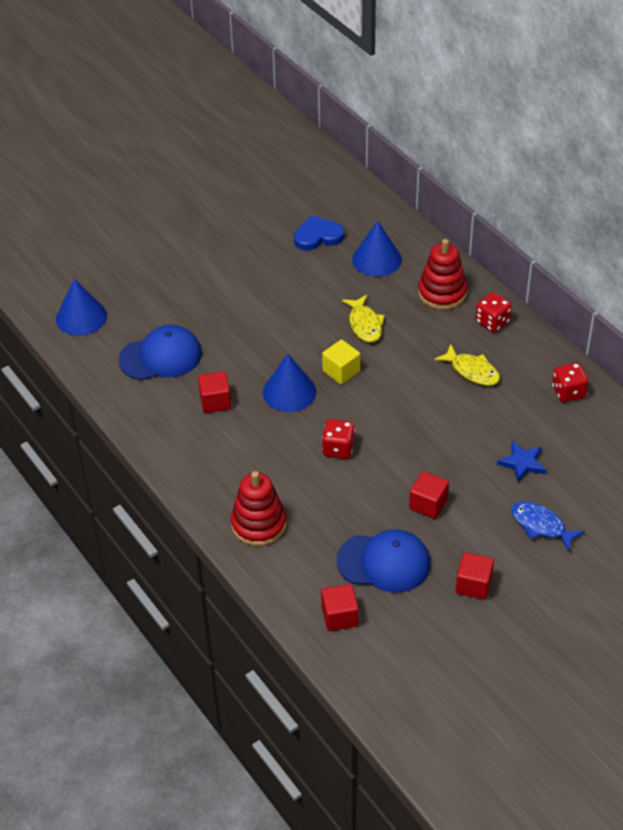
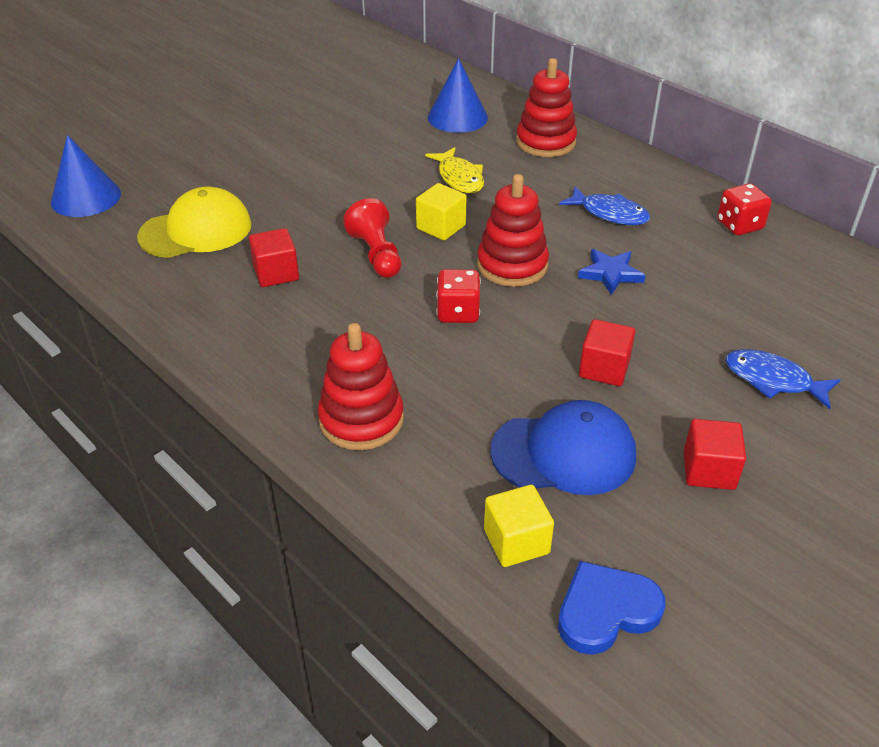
camera: 10 degrees left, 5 degrees down
blue cap [119,325,202,380] -> yellow cap [137,187,252,258]
blue cone [263,354,316,412] -> red pawn [343,198,401,278]
blue heart [294,215,344,251] -> blue heart moved to [558,561,666,655]
red cube [321,584,359,631] -> yellow cube [484,485,554,567]
yellow fish [434,344,500,386] -> blue fish [559,186,650,225]
red dice [475,292,512,333] -> none
blue star [497,441,546,482] -> blue star moved to [578,249,646,295]
none -> red stacking toy [477,174,549,287]

